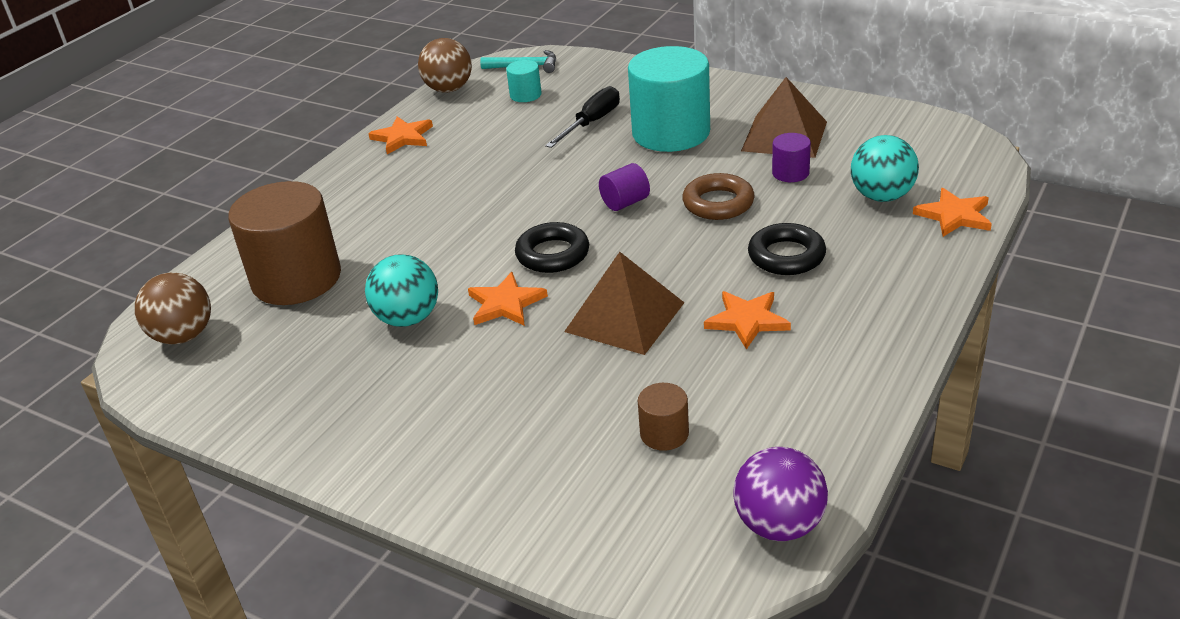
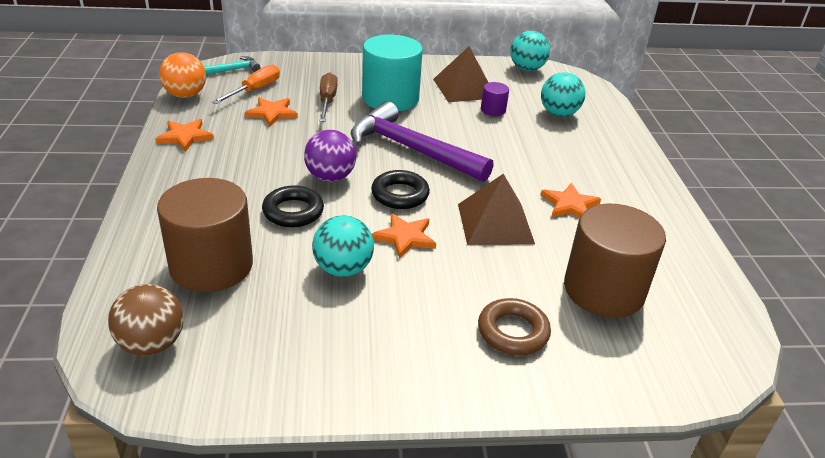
camera: 40 degrees left, 0 degrees up
brown ball [418,38,472,93] -> orange ball [159,52,206,98]
turquoise cylinder [506,60,542,102] -> orange screwdriver [212,64,280,104]
black screwdriver [545,86,620,148] -> brown screwdriver [320,72,337,122]
purple cylinder [599,163,650,211] -> purple hammer [351,101,494,182]
brown cylinder [638,383,689,451] -> brown cylinder [564,203,666,318], size x2.27
brown ring [682,173,755,220] -> brown ring moved to [478,298,551,355]
purple ball [733,447,828,541] -> purple ball moved to [304,130,356,182]
black ring [748,223,826,275] -> black ring moved to [262,185,324,227]
orange star [913,188,992,237] -> orange star moved to [245,97,298,127]
none -> turquoise ball [510,31,550,71]

